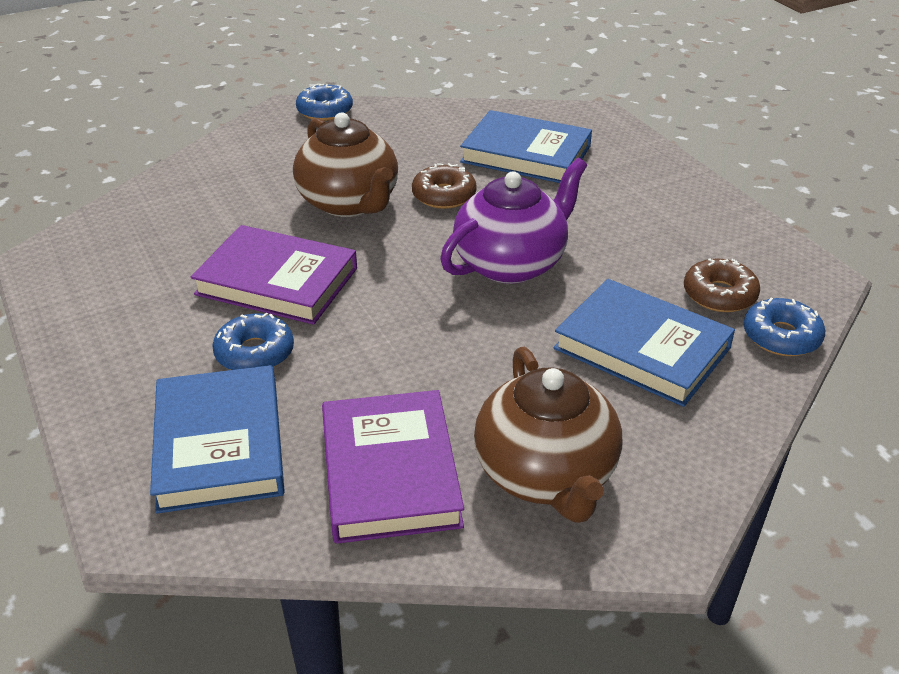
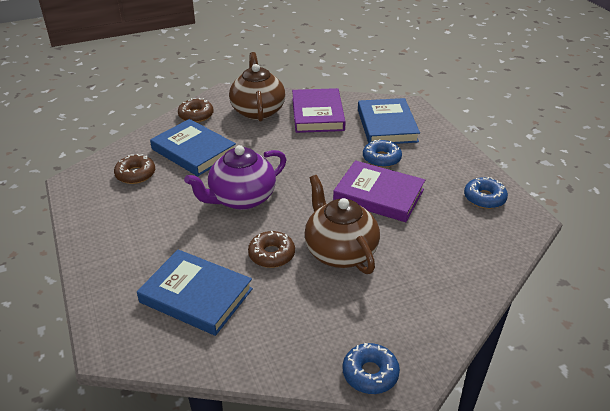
camera: 175 degrees left, 0 degrees up
blue donut [744,298,825,356] -> blue donut moved to [464,177,508,209]
none -> brown donut [178,98,214,123]

